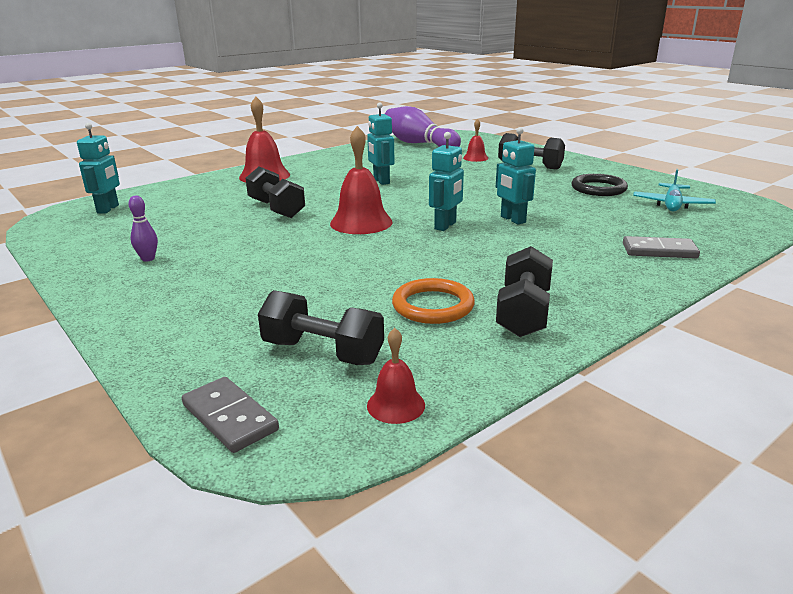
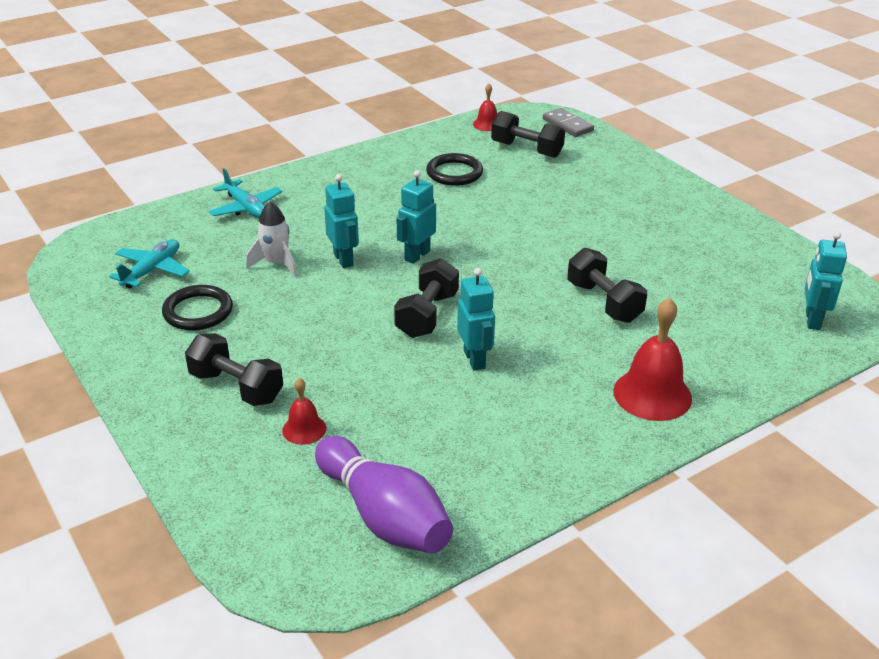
camera: 175 degrees left, 10 degrees up
purple bowling pin [128,196,158,261] -> none
red bell [330,126,392,234] -> none
orange ring [392,278,475,324] -> black ring [426,153,483,186]
black dumbbell [496,246,553,337] -> black dumbbell moved to [394,258,459,338]
grey domino [623,236,700,258] -> turquoise plane [209,168,282,218]
none -> white rocket [246,202,297,277]

